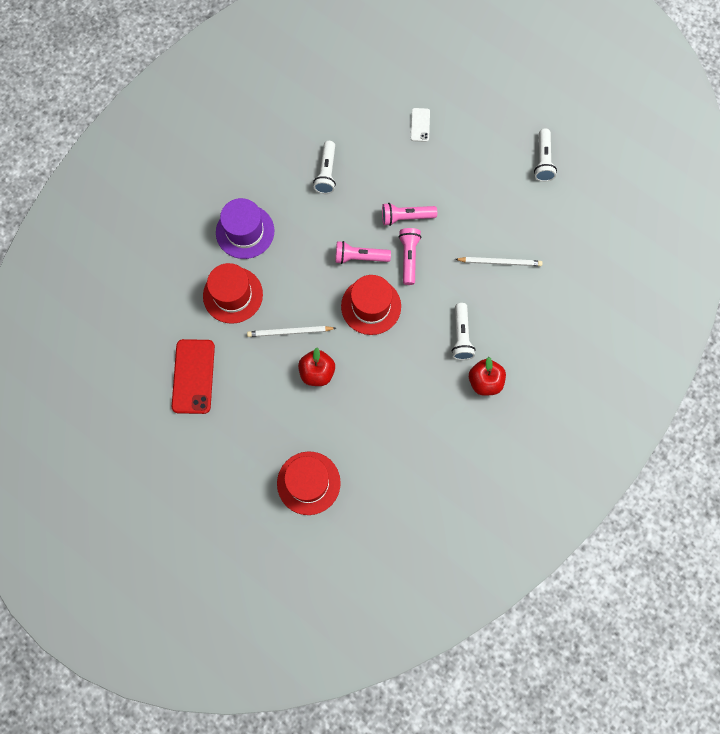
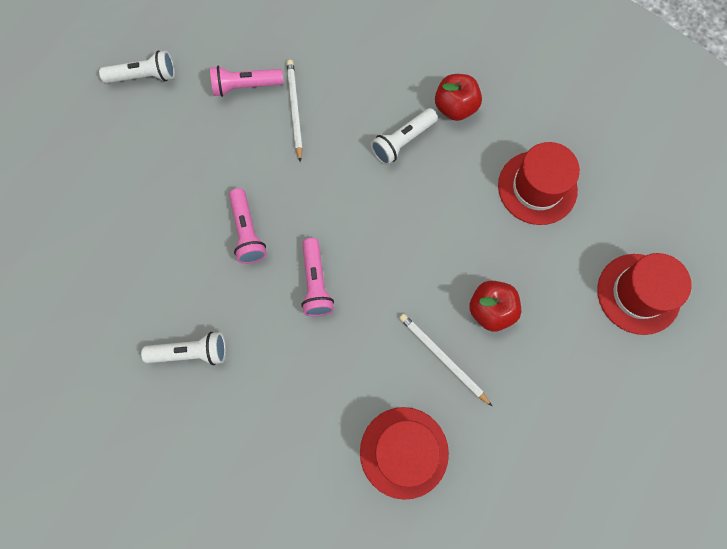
camera: 100 degrees left, 0 degrees up
red phone [172,339,215,414] -> none
purple hat [216,198,274,259] -> none
white pencil [247,326,336,337] -> white pencil turned 150 degrees clockwise [399,314,492,406]
red hat [341,275,401,335] -> red hat moved to [498,142,580,225]
pink flashlight [399,228,421,285] -> pink flashlight moved to [210,66,283,97]
white phone [411,108,430,142] -> none
white flashlight [452,303,475,360] -> white flashlight turned 150 degrees clockwise [371,108,438,165]

